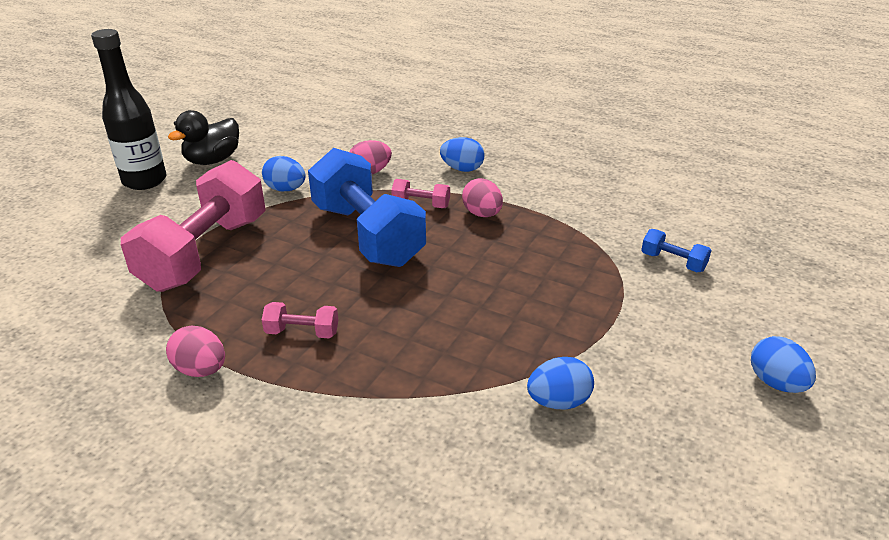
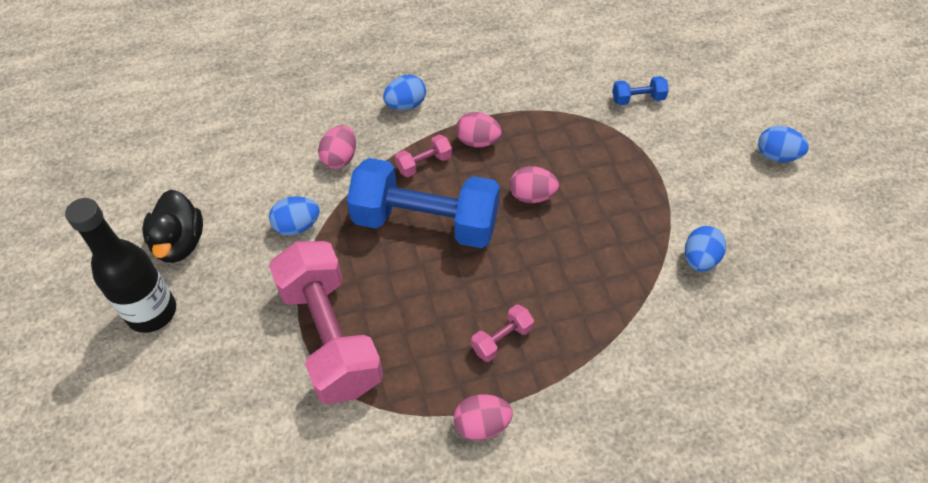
camera: 45 degrees left, 20 degrees up
none -> pink egg [510,166,559,203]

